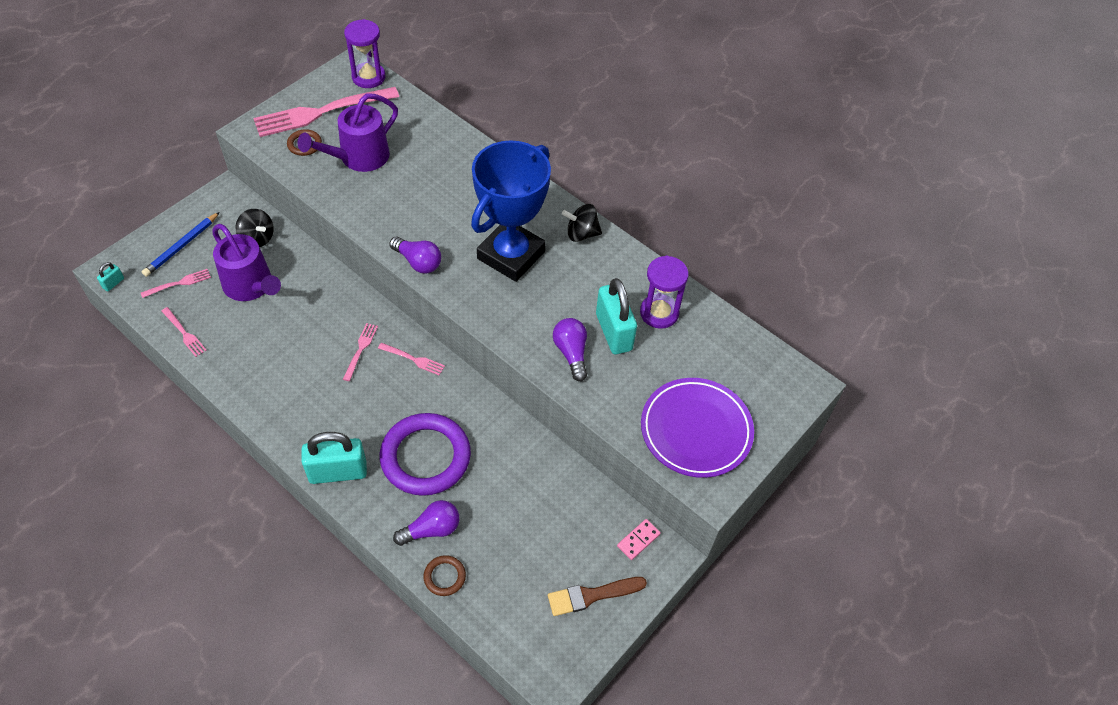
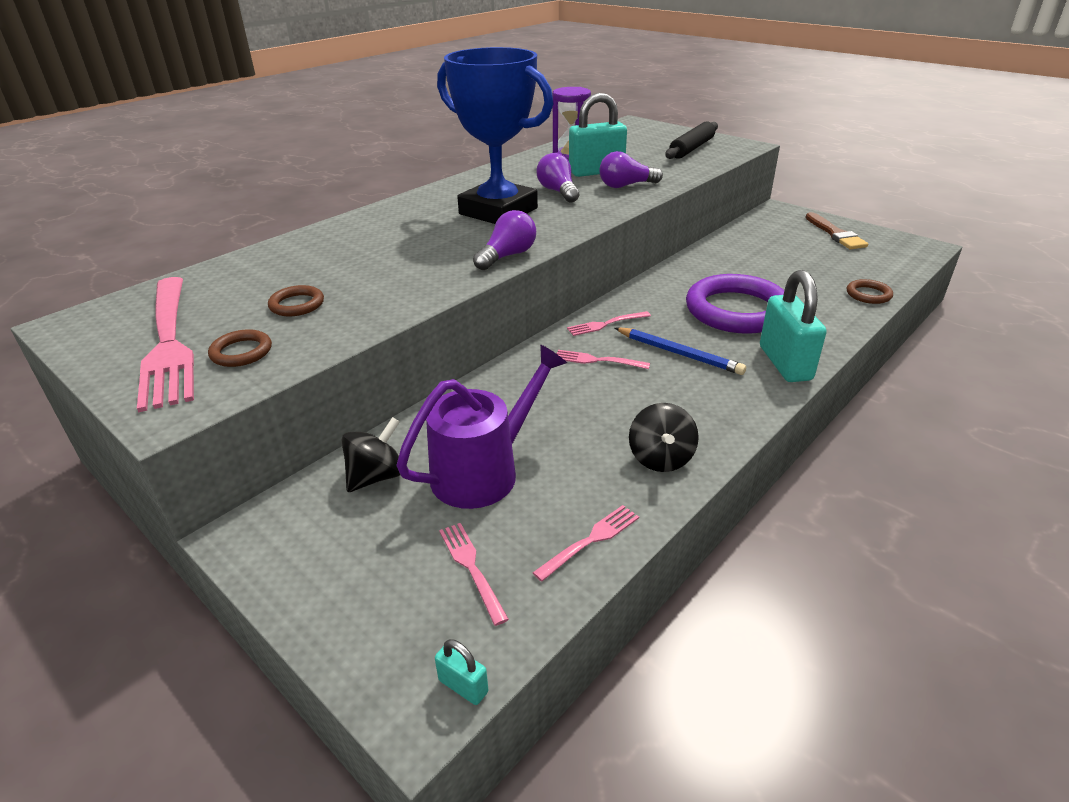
camera: 85 degrees left, 20 degrees down
blue pencil [142,212,220,277] -> blue pencil moved to [615,327,746,375]
purple watering can [298,94,398,172] -> brown ring [268,285,324,316]
purple hourglass [344,19,385,88] -> none
pink fork [378,343,445,375] -> pink fork turned 135 degrees counterclockwise [567,311,651,336]
purple light bulb [393,500,459,546] -> purple light bulb moved to [536,153,579,202]
black spinning top [562,204,602,242] -> black spinning top moved to [629,403,699,472]
pink domino [617,519,661,560] -> none
purple plate [641,378,754,478] -> black rolling pin [665,121,718,159]

